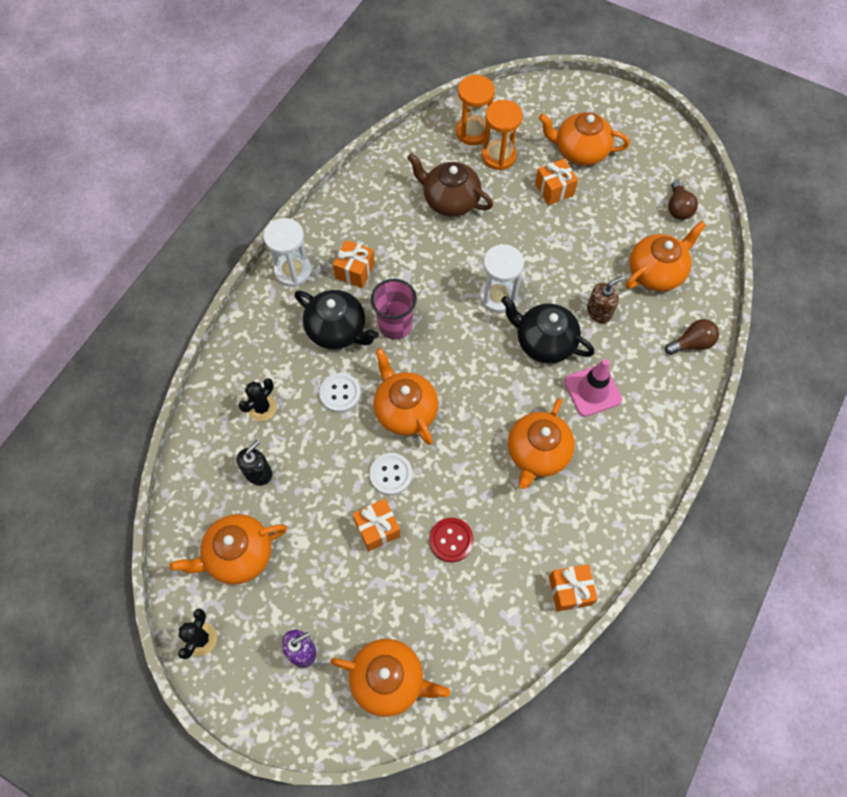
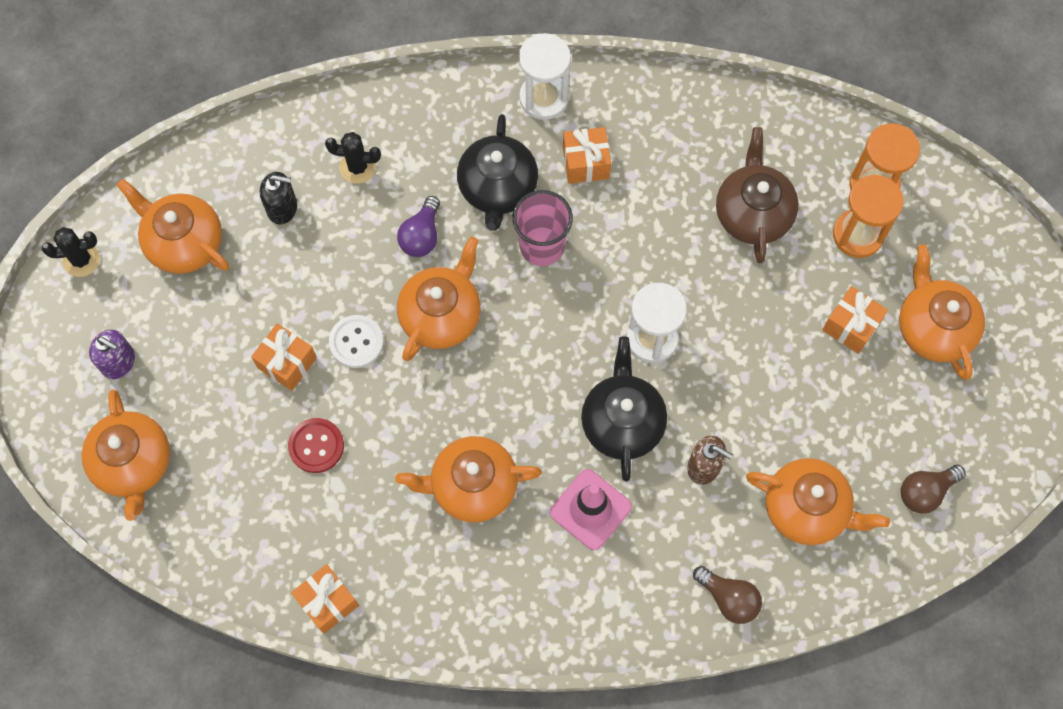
camera: 60 degrees right, 5 degrees up
white button [319,373,361,413] -> purple light bulb [397,196,440,257]

